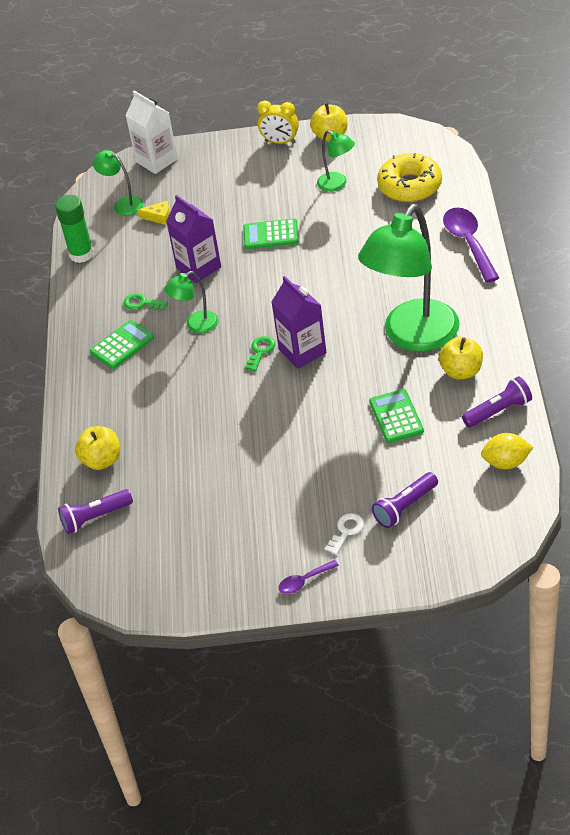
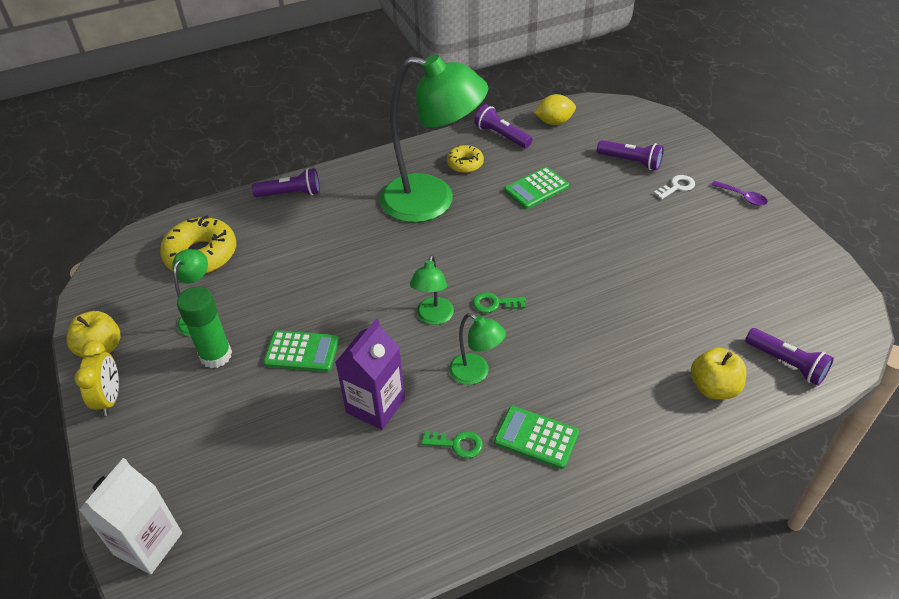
camera: 115 degrees left, 0 degrees up
green glue stick [55,195,94,263] -> green glue stick moved to [177,286,232,368]
green lamp [93,150,144,216] -> green lamp moved to [410,255,454,325]
green key [123,293,168,310] -> green key turned 75 degrees counterclockwise [422,430,483,458]
yellow cheese [137,201,170,225] -> none
green calculator [244,218,299,249] -> green calculator turned 60 degrees counterclockwise [263,330,339,372]
purple carton [271,276,326,369] -> none
white key [325,513,364,555] -> white key turned 135 degrees clockwise [654,175,695,199]
yellow apple [439,337,483,379] -> yellow donut [447,145,484,173]
purple spoon [443,207,499,283] -> purple flashlight [252,168,320,197]
yellow lemon [481,433,533,469] -> yellow lemon turned 75 degrees counterclockwise [534,94,576,125]

